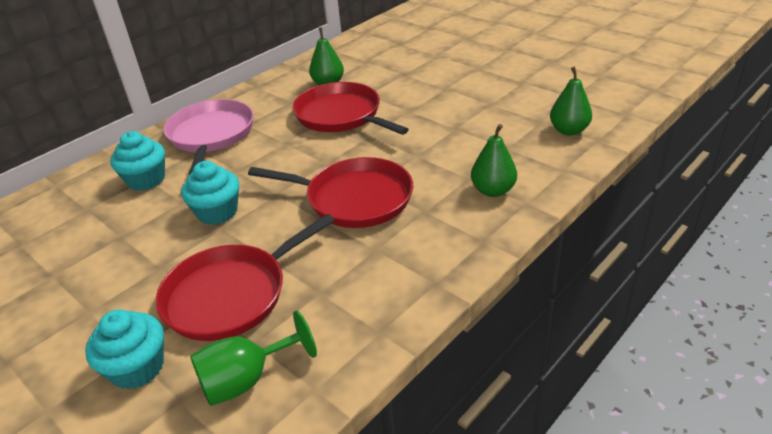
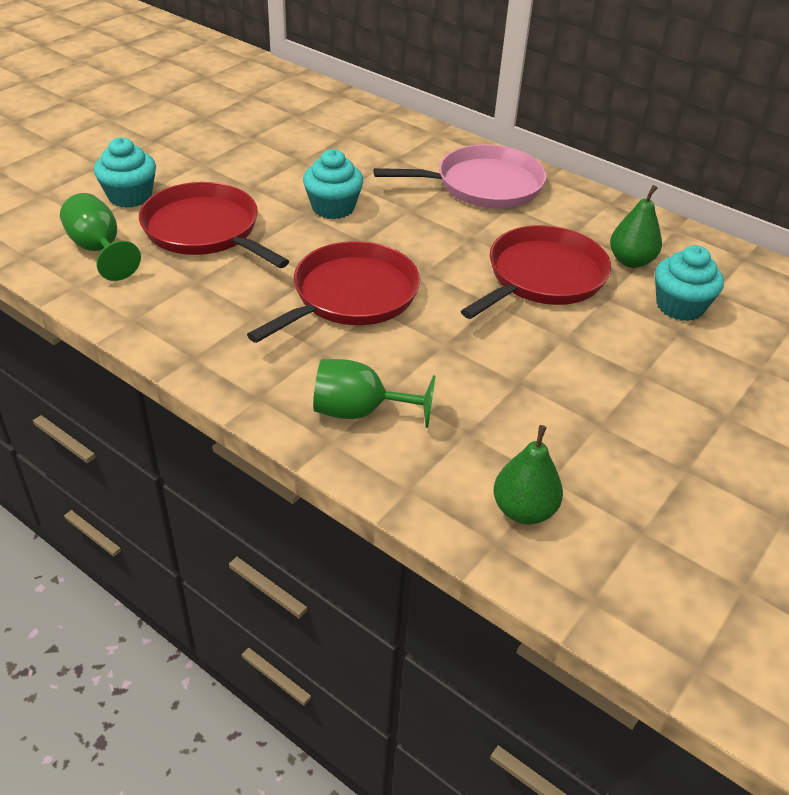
camera: 80 degrees right, 5 degrees up
turquoise cupcake [110,131,165,191] -> turquoise cupcake moved to [655,245,724,321]
red pan [248,157,413,228] -> red pan turned 150 degrees counterclockwise [247,241,420,343]
green pear [471,124,517,197] -> green goblet [313,359,436,428]

